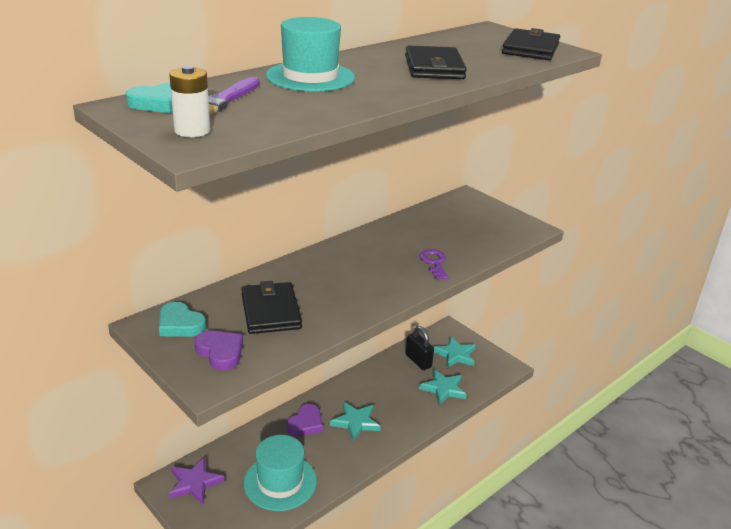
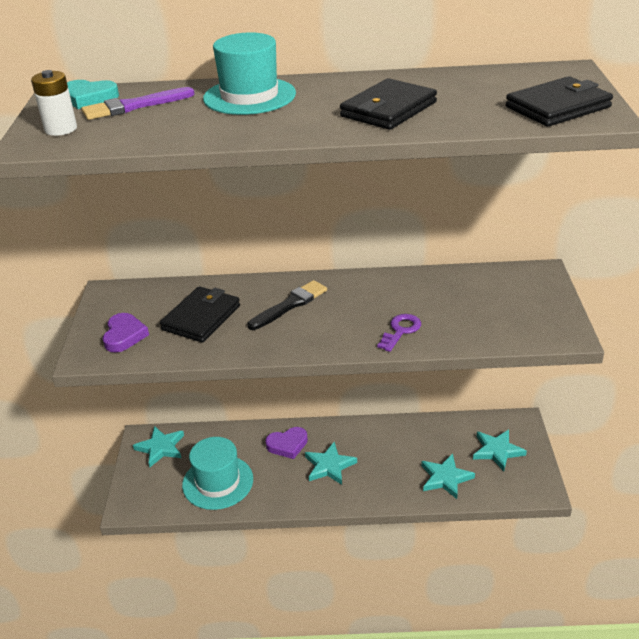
camera: 45 degrees right, 5 degrees up
turquoise heart [159,302,206,337] -> none
purple star [169,457,225,504] -> turquoise star [133,426,184,467]
black padlock [406,326,434,370] -> none
none -> black brush [248,280,327,330]

